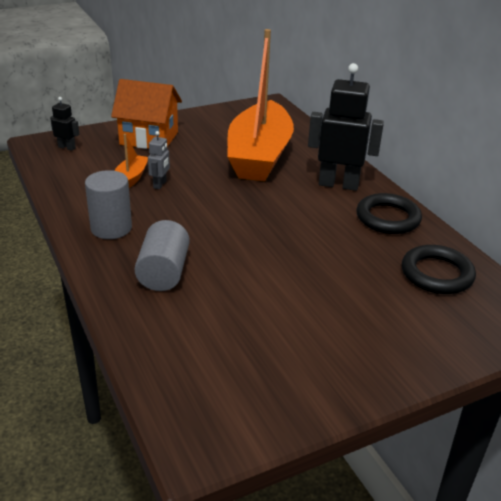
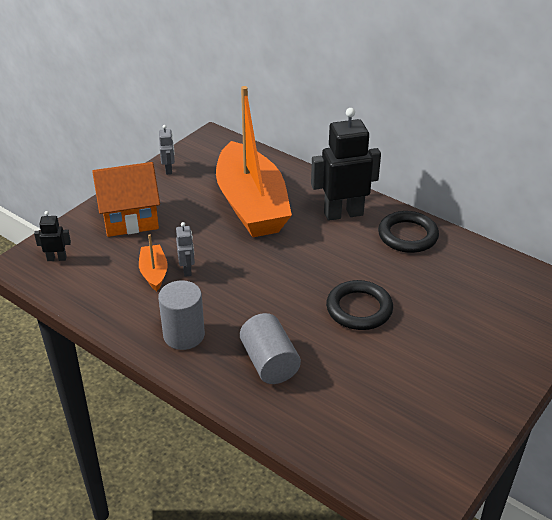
camera: 25 degrees left, 5 degrees up
black ring [402,245,476,294] -> black ring moved to [326,280,393,330]
none -> grey robot [159,125,175,175]

